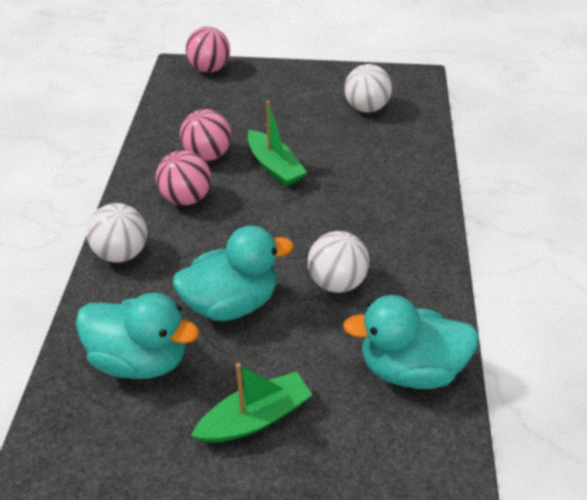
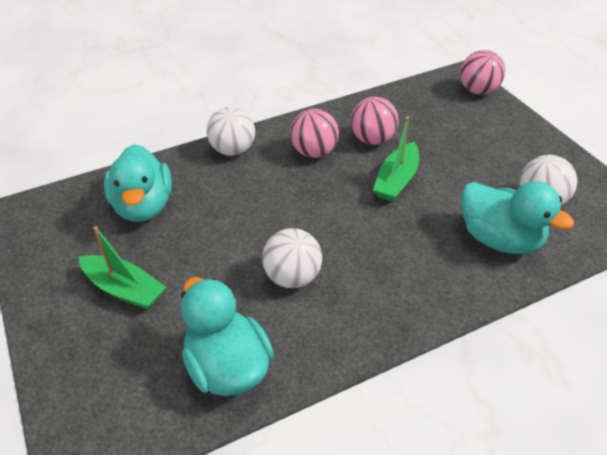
camera: 60 degrees right, 0 degrees up
turquoise duck [172,225,294,321] -> turquoise duck moved to [461,181,574,254]

